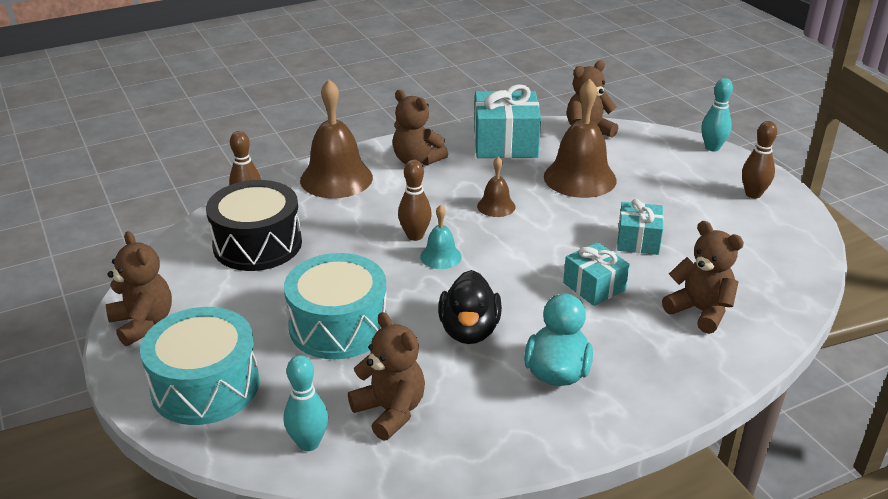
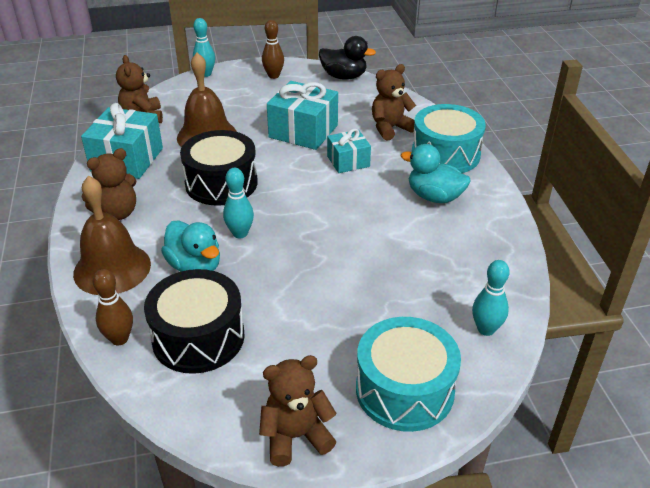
camera: 75 degrees left, 5 degrees up
turquoise drum [284,253,387,359] -> turquoise drum moved to [412,104,486,173]
brown teddy bear [348,312,425,441] -> none
brown bowling pin [398,160,432,241] -> turquoise bowling pin [223,168,254,238]
turquoise bell [420,205,462,269] -> none
black duck [438,270,502,344] -> black duck moved to [319,36,376,80]
brown bell [477,157,515,217] -> black drum [180,130,258,206]
turquoise gift [617,199,664,255] -> turquoise gift [267,81,338,150], size x1.66
none -> turquoise duck [161,221,220,272]

